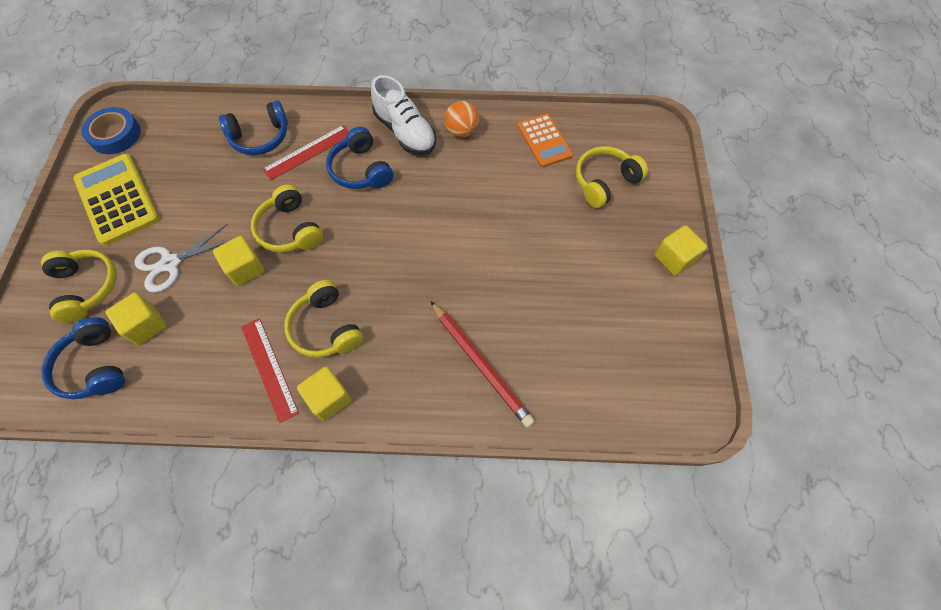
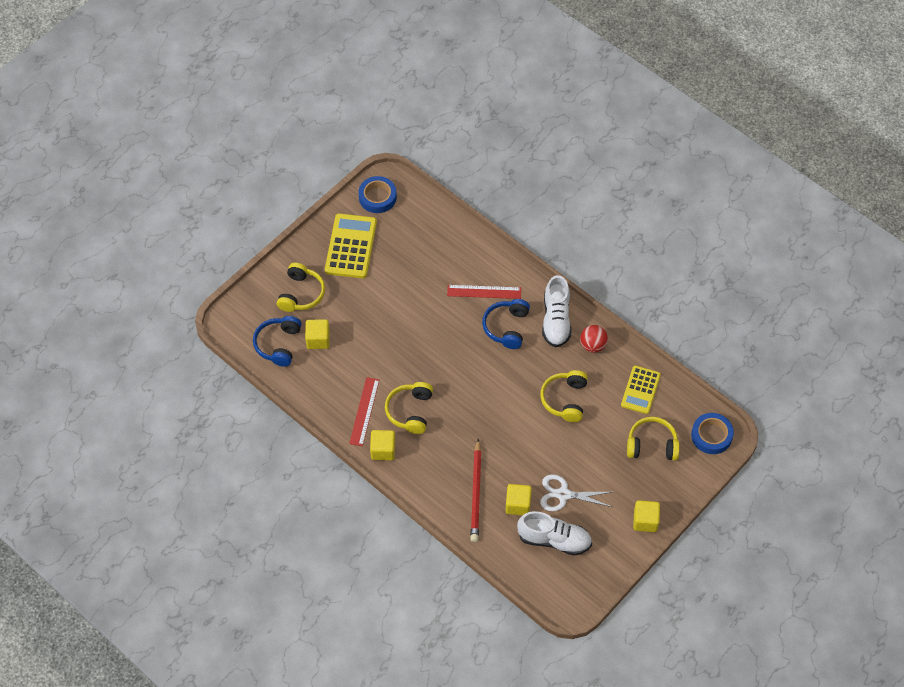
camera: 40 degrees right, 5 degrees down
white scissors [134,224,230,293] -> white scissors moved to [540,474,612,511]
yellow cube [213,236,265,286] -> yellow cube moved to [505,484,532,515]
blue headphones [219,100,288,155] -> none
yellow headphones [251,185,323,252] -> yellow headphones moved to [540,370,588,422]
orange ball [445,101,479,138] -> red ball [580,325,608,353]
orange calculator [518,114,573,167] -> yellow calculator [621,365,661,414]
none -> white shoe [517,511,592,556]
none -> blue tape [691,413,734,454]

